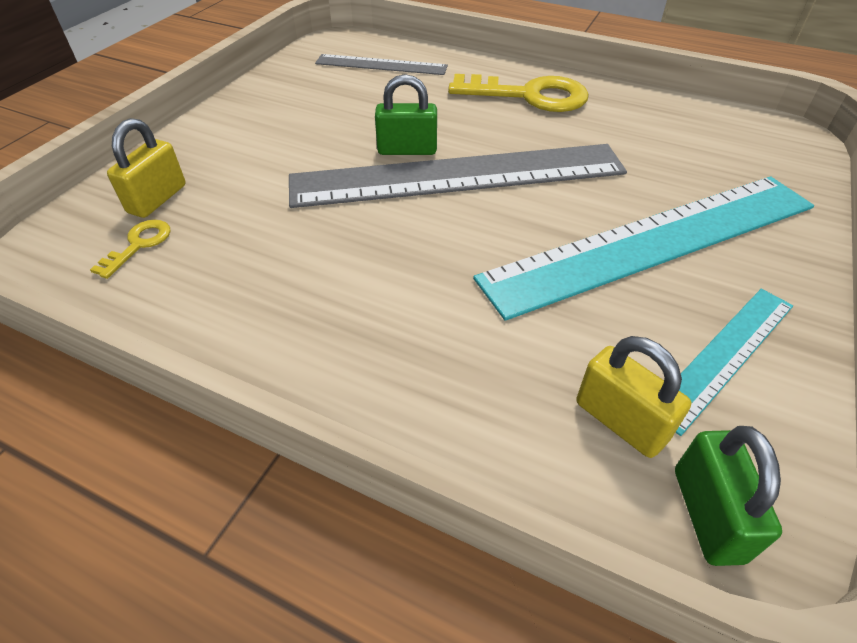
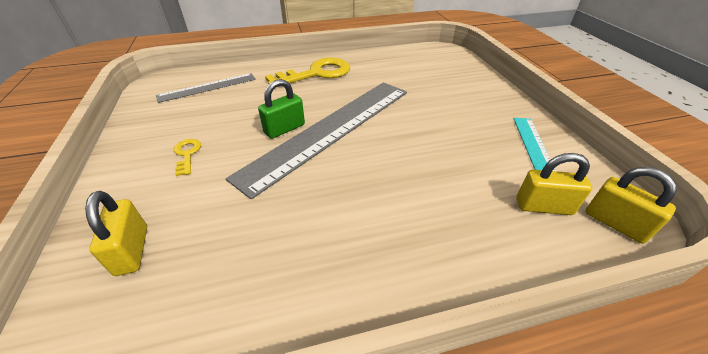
camera: 40 degrees left, 5 degrees down
yellow key [90,220,170,279] -> yellow key moved to [174,139,201,176]
turquoise ruler [473,176,814,321] -> none
green padlock [675,426,782,566] -> yellow padlock [585,167,677,244]

